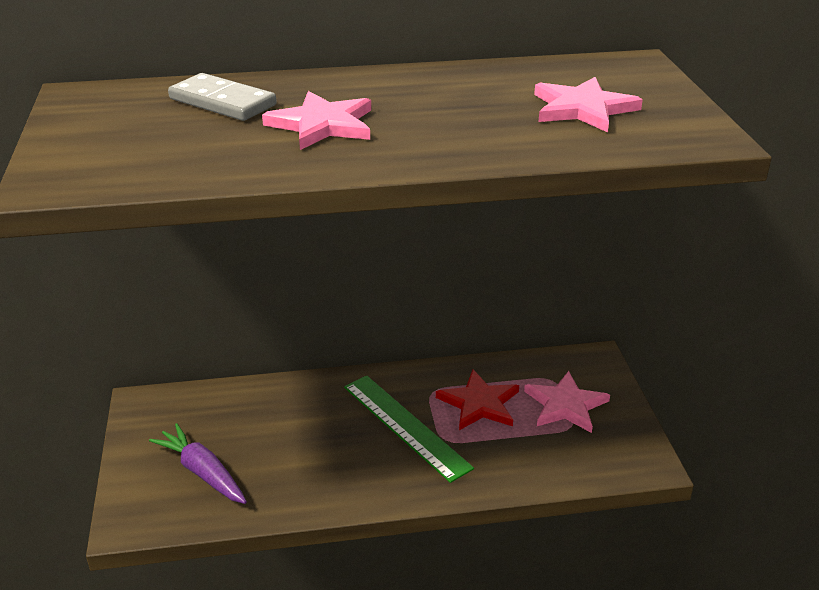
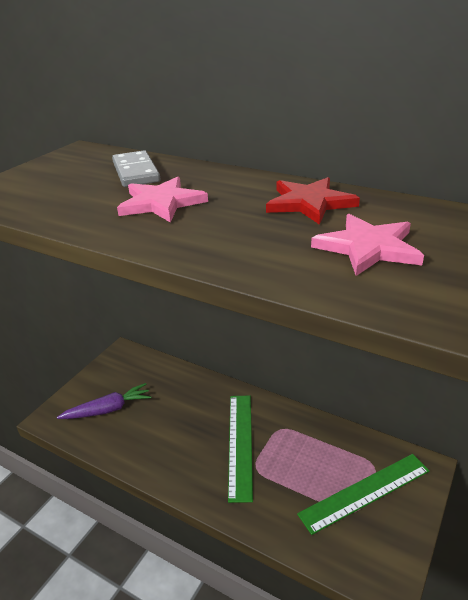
camera: 40 degrees right, 0 degrees up
purple carrot [149,423,247,504] -> purple carrot turned 75 degrees clockwise [57,383,151,419]
red star [436,370,519,430] -> red star moved to [266,177,360,225]
pink star [524,371,610,433] -> green ruler [297,454,430,535]

